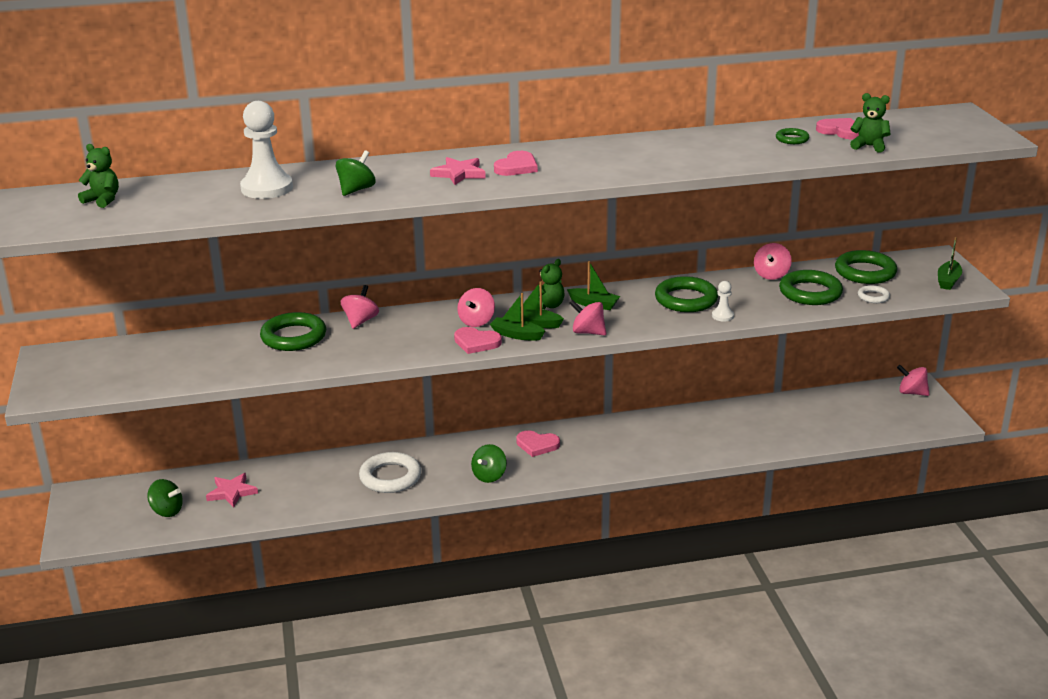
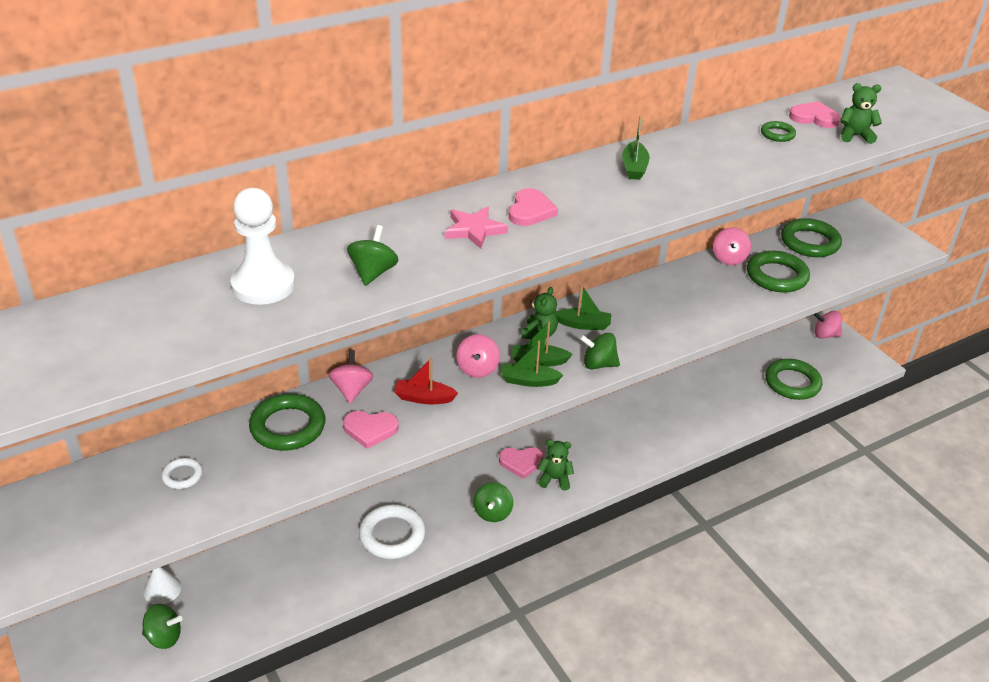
camera: 20 degrees left, 10 degrees up
green teddy bear [78,144,119,208] -> green teddy bear moved to [537,440,574,491]
pink star [206,473,258,508] -> none
pink heart [454,327,502,354] -> pink heart moved to [343,411,399,449]
pink spinning top [569,299,606,336] -> green spinning top [579,333,620,370]
green ring [655,276,718,312] -> green ring moved to [765,359,822,400]
white pawn [712,281,734,321] -> none
white ring [858,285,890,303] -> white ring moved to [161,458,203,489]
green boat [938,237,962,290] -> green boat moved to [622,116,650,180]
none -> white cone [143,567,181,604]
none -> red boat [394,358,458,404]

